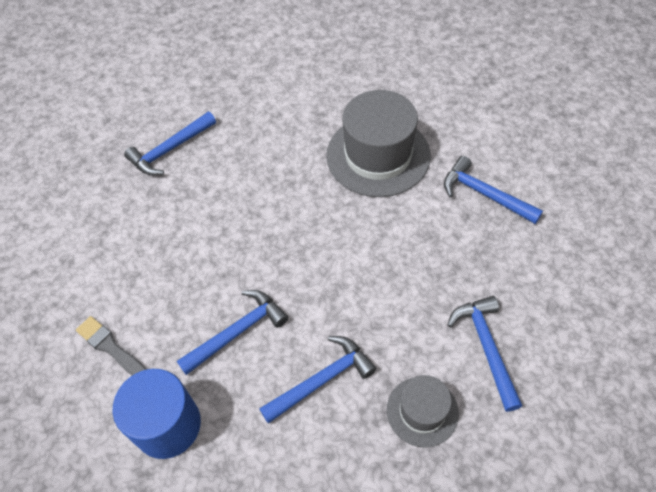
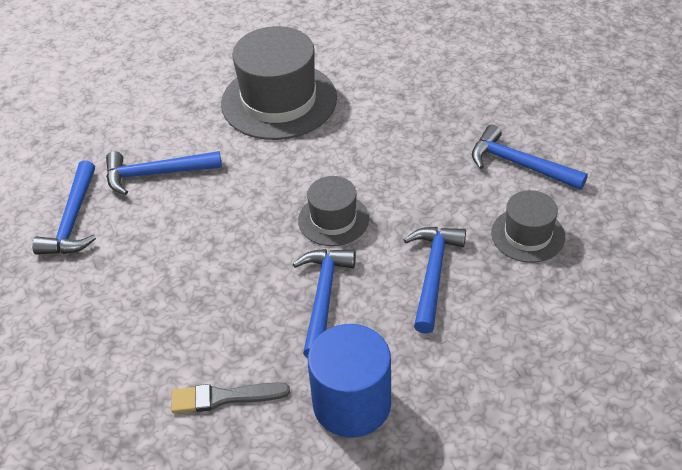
camera: 45 degrees left, 10 degrees down
blue hammer [444,156,543,224] -> blue hammer moved to [106,151,222,195]
none -> grey hat [298,176,369,246]

